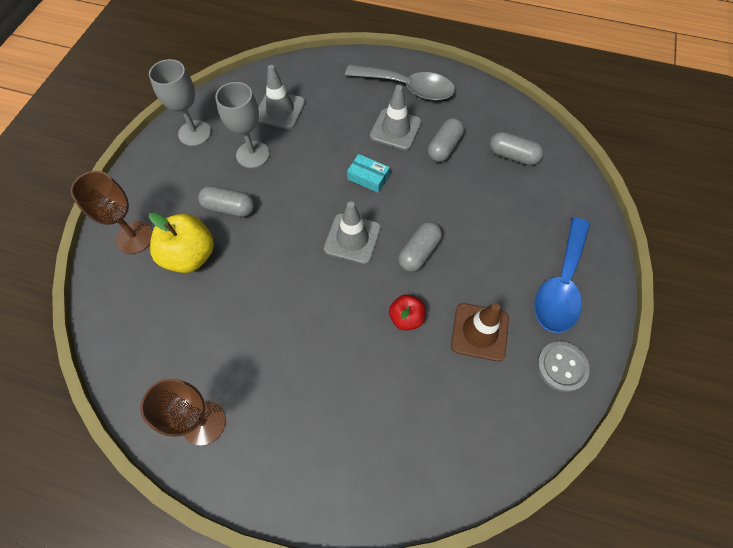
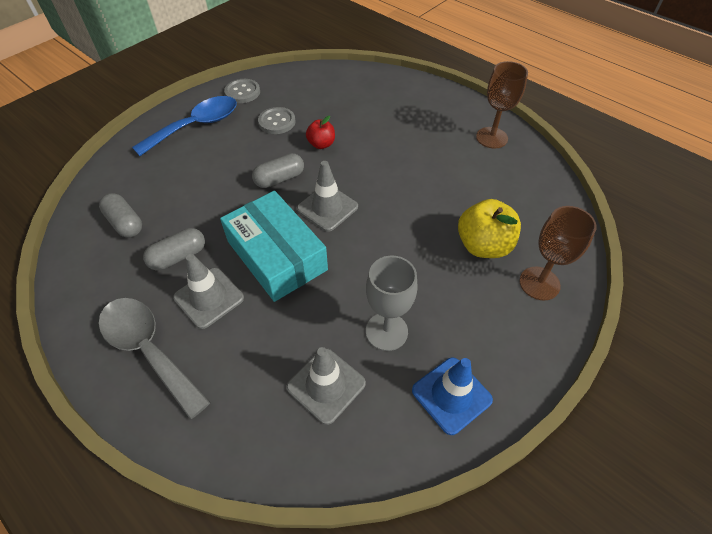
camera: 155 degrees left, 10 degrees down
grey goblet [149,59,211,146] -> blue traffic cone [412,357,493,435]
grey capsule [198,186,255,217] -> none
turquoise box [347,154,390,193] -> turquoise box [220,191,328,302], size x2.33
brown traffic cone [451,303,509,361] -> grey button [258,107,295,134]

